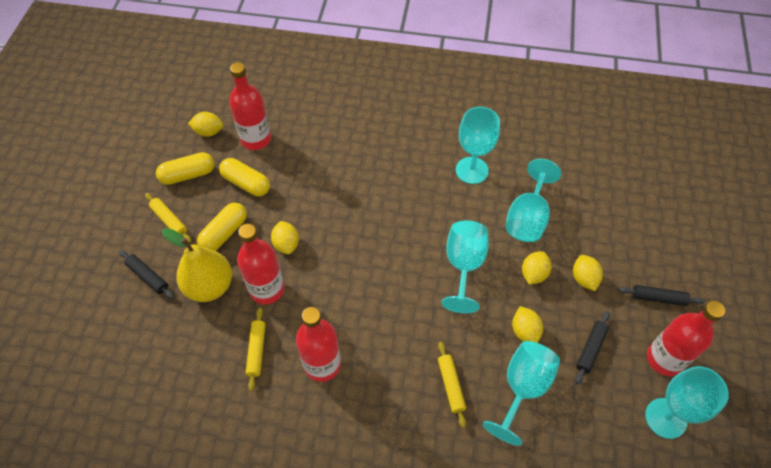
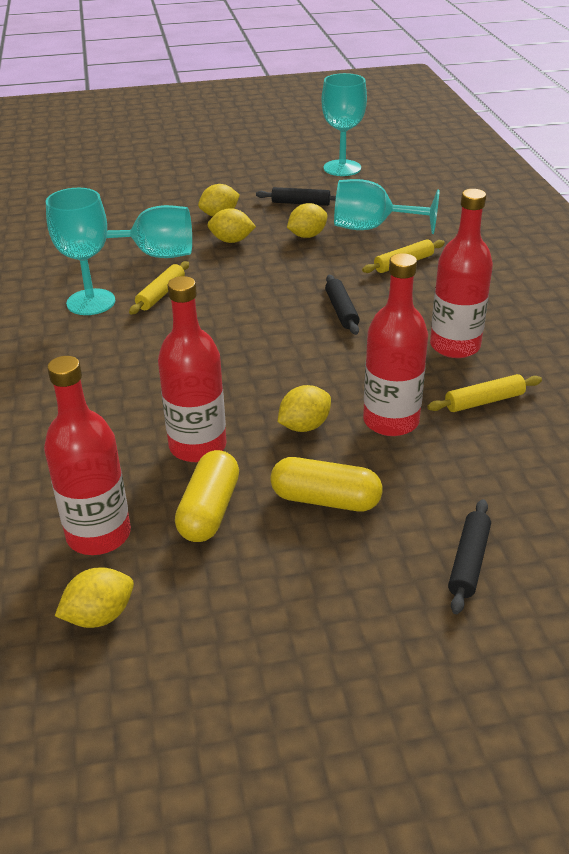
camera: 110 degrees left, 20 degrees down
yellow rolling pin [145,193,192,243] -> yellow rolling pin moved to [129,261,189,315]
yellow capsule [156,152,214,185] -> none
yellow pear [162,228,232,302] -> none
yellow lemon [188,112,223,137] -> yellow lemon turned 75 degrees clockwise [55,567,134,628]
turquoise goblet [441,220,489,313] -> none
black rolling pin [619,285,705,306] -> black rolling pin moved to [325,275,360,335]
red bottle [647,301,725,376] -> red bottle moved to [158,276,227,462]

